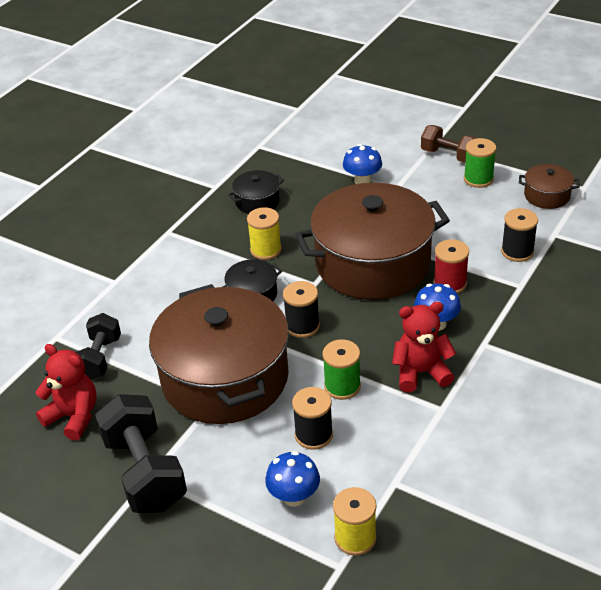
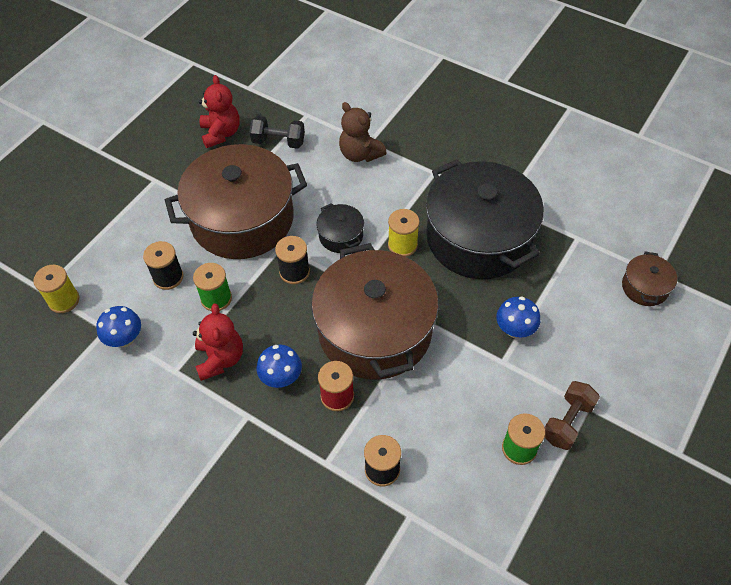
camera: 90 degrees right, 15 degrees up
red teddy bear [35,344,97,441] -> red teddy bear turned 45 degrees counterclockwise [199,75,240,148]
black dumbbell [95,394,187,513] -> none
black pot [228,170,284,214] -> black pot [426,159,544,279], size x2.37
blue mushroom [265,451,320,507] -> blue mushroom moved to [96,306,141,347]
brown pot [519,164,580,209] -> brown pot moved to [622,252,677,306]
none -> brown teddy bear [339,102,387,162]

